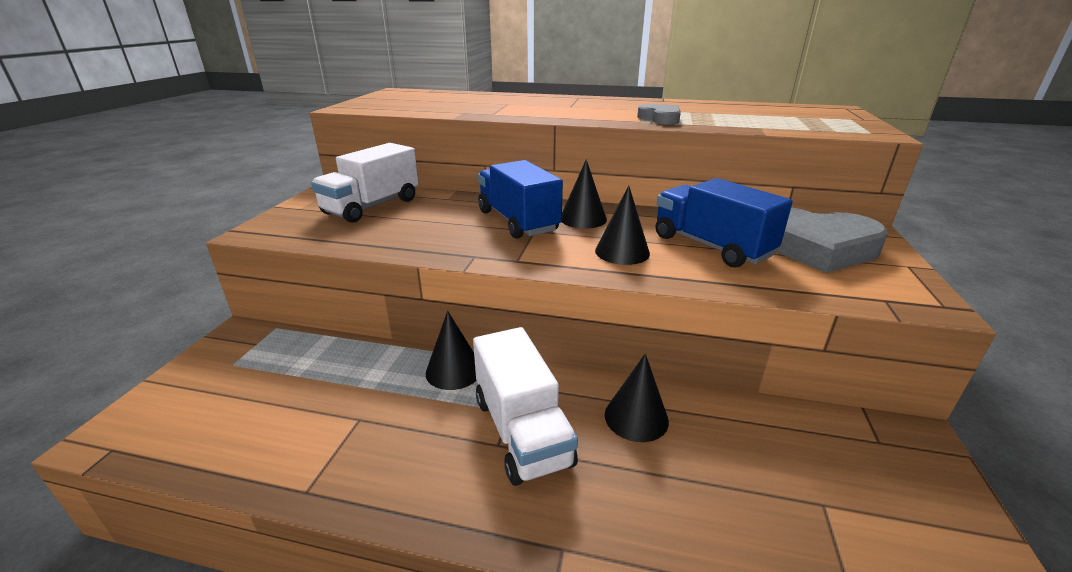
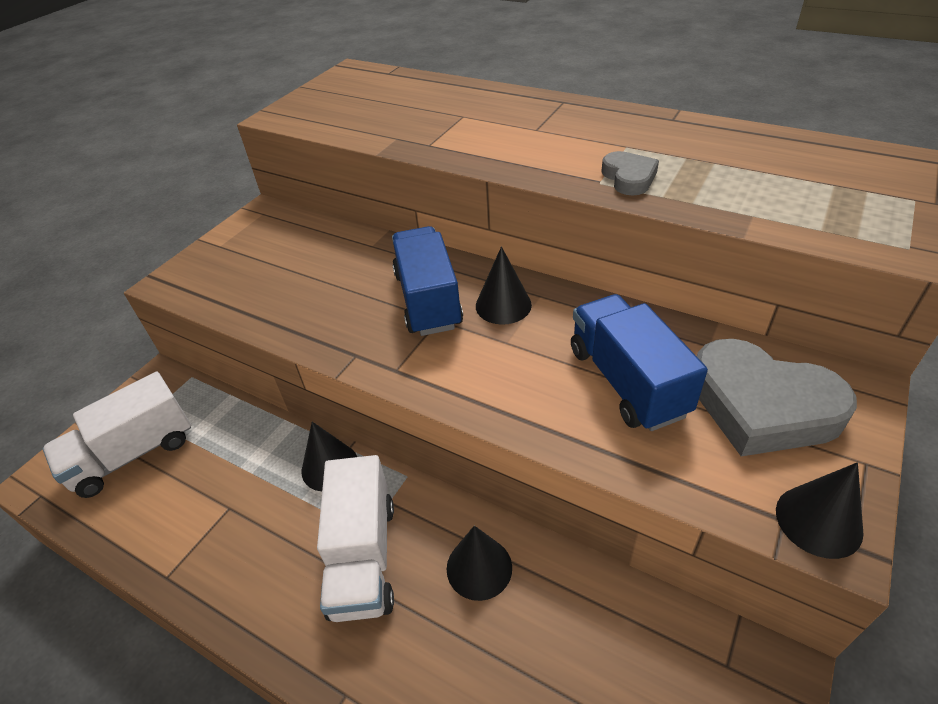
camera: 20 degrees right, 15 degrees up
white truck [311,143,419,223] -> white truck moved to [43,372,191,498]
black cone [595,185,650,265] -> black cone moved to [776,462,863,559]

